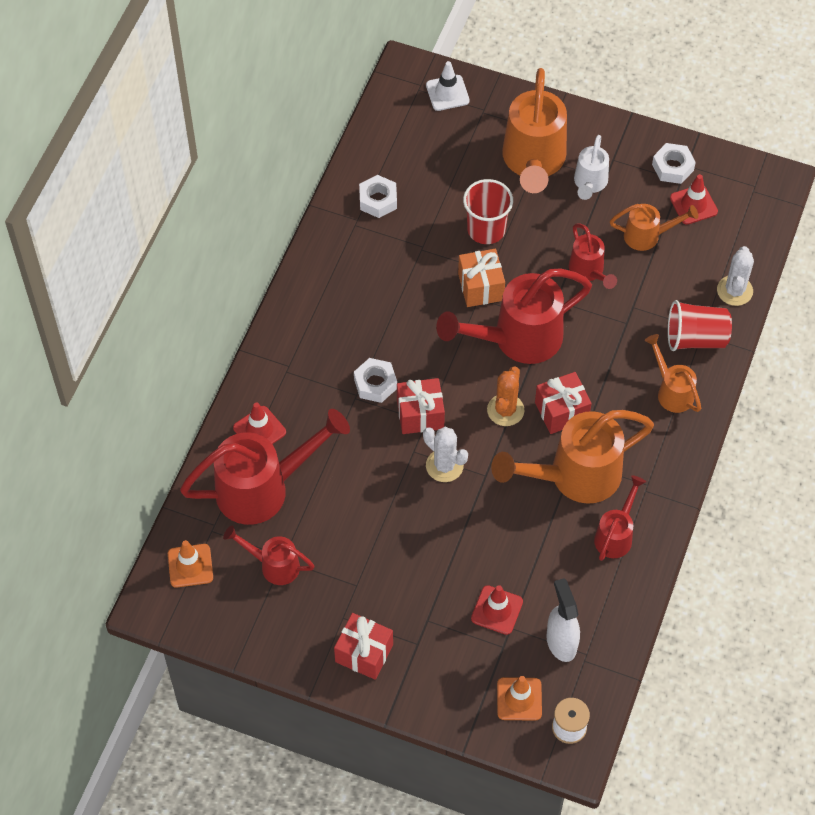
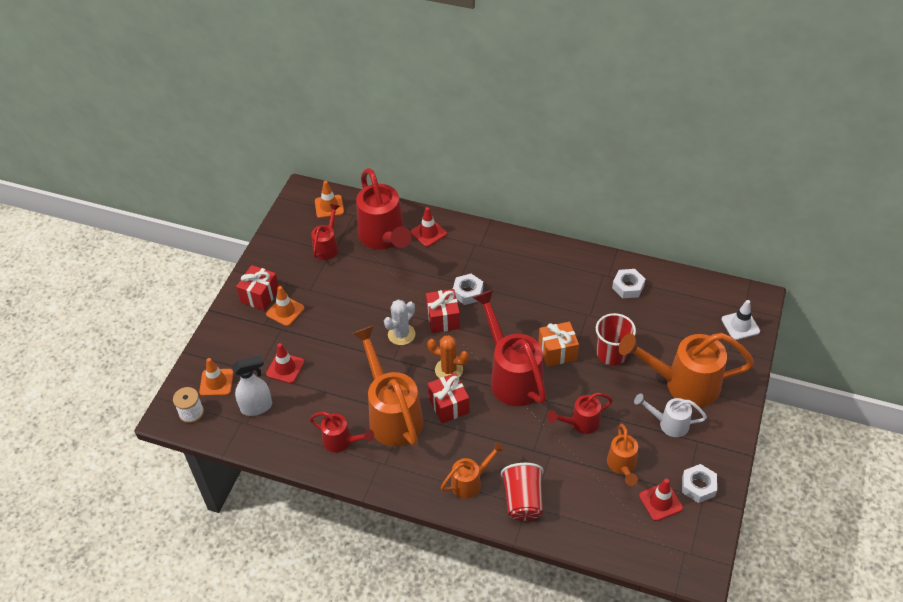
camera: 90 degrees right, 10 degrees down
white cactus [717,246,754,306] -> none
none -> orange traffic cone [266,286,305,326]

